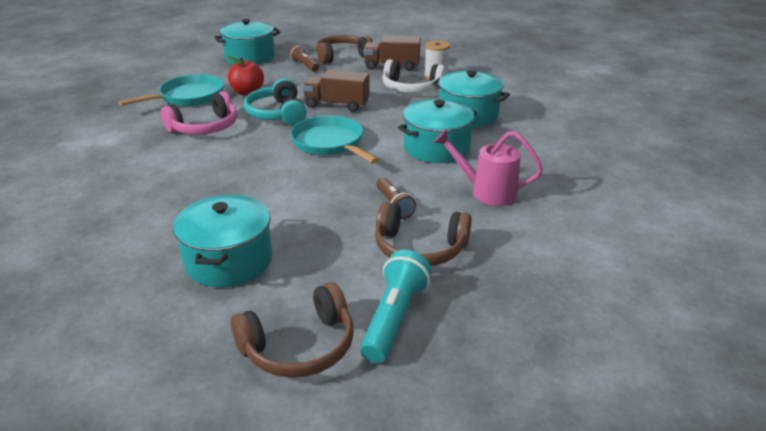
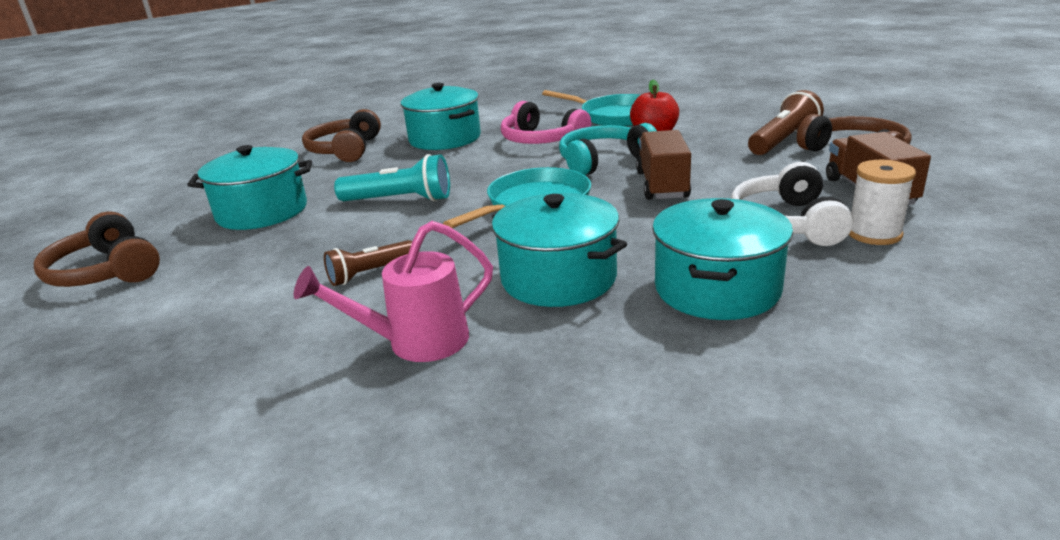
camera: 80 degrees right, 5 degrees down
turquoise pot [214,19,280,64] -> turquoise pot moved to [401,83,481,150]
brown flashlight [289,45,319,72] -> brown flashlight [748,90,824,155], size x1.54
turquoise flashlight [360,250,432,363] -> turquoise flashlight moved to [334,154,450,202]
brown headphones [375,202,472,266] -> brown headphones moved to [302,109,381,162]
pink watering can [434,129,543,206] -> pink watering can turned 120 degrees counterclockwise [294,221,493,362]

